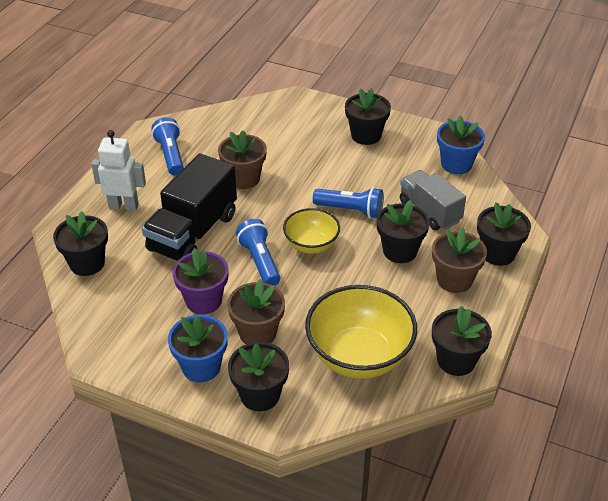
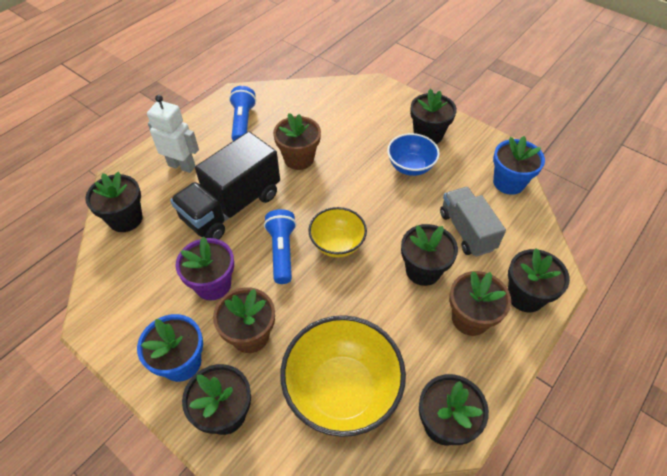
camera: 15 degrees right, 10 degrees up
blue flashlight [313,187,383,219] -> none
none -> blue bowl [387,133,440,176]

